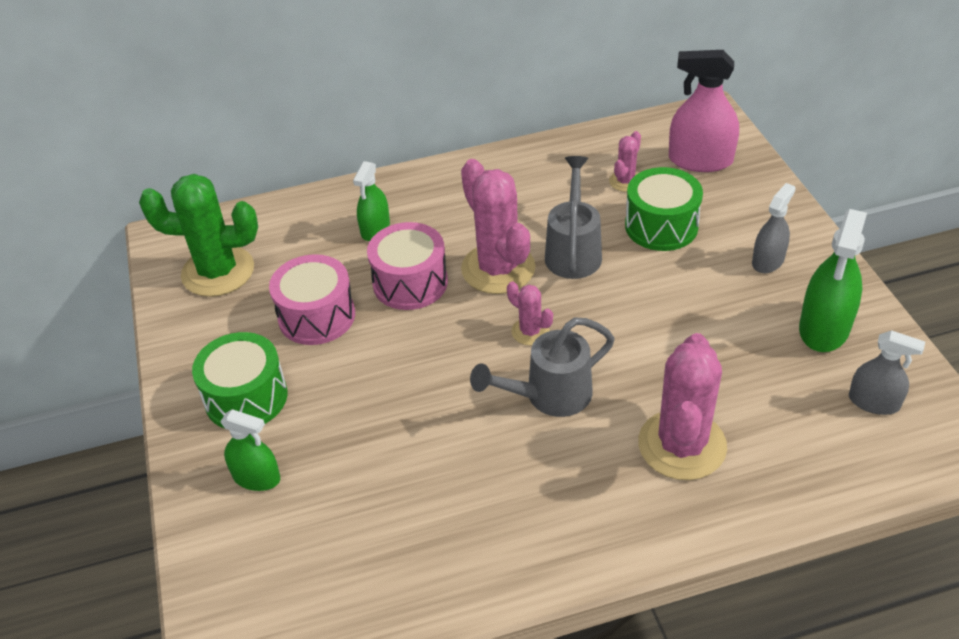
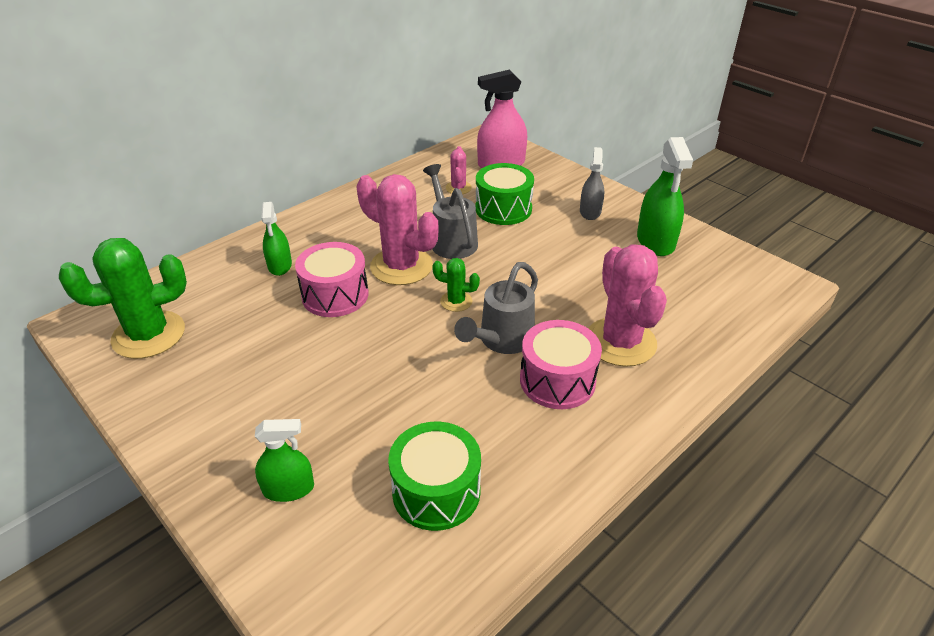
camera: 30 degrees left, 5 degrees down
green drum [192,332,288,428] -> green drum moved to [388,422,481,531]
pink drum [269,254,355,345] -> pink drum moved to [520,320,602,409]
pink cactus [507,281,553,345] -> green cactus [432,258,480,312]
grey spray bottle [849,330,925,415] -> none

